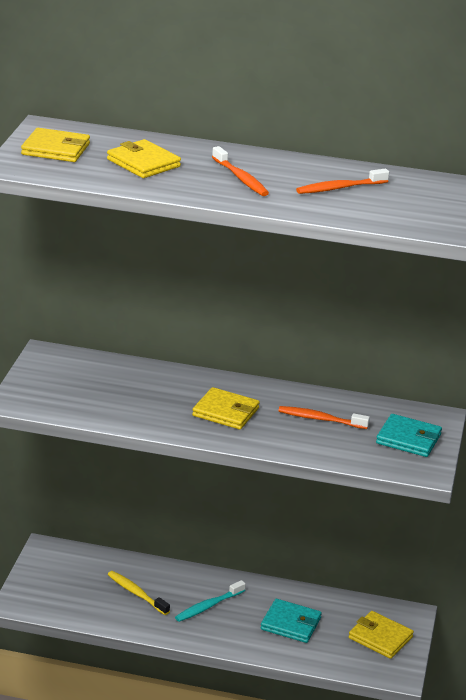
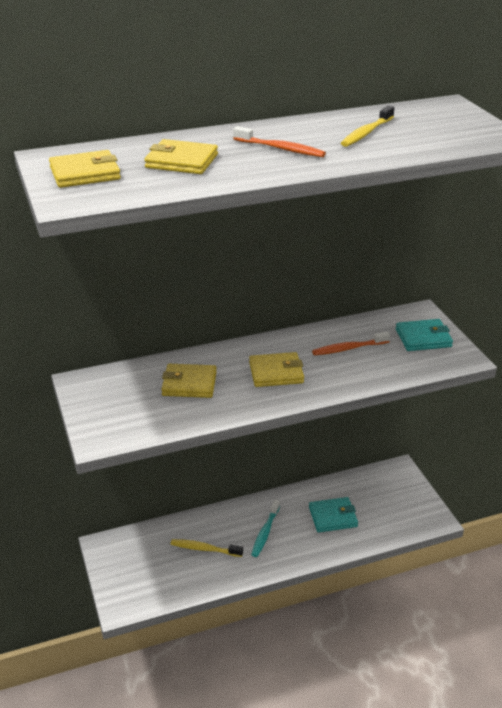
camera: 30 degrees left, 5 degrees up
orange toothbrush [296,169,389,194] -> yellow toothbrush [341,106,394,147]
yellow wallet [349,611,414,659] -> yellow wallet moved to [161,364,217,398]

